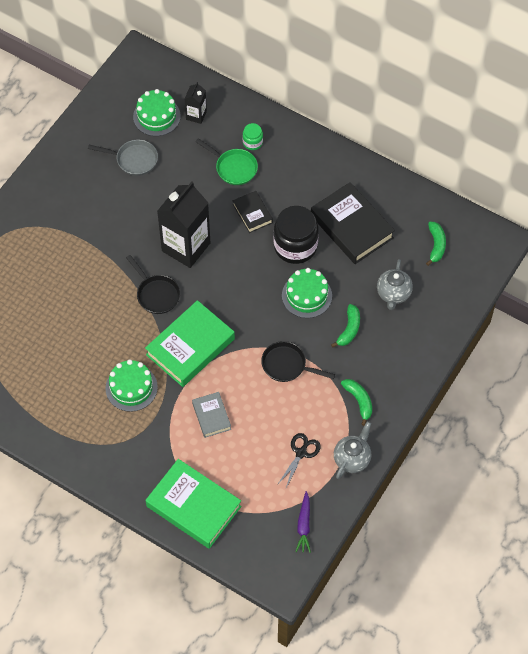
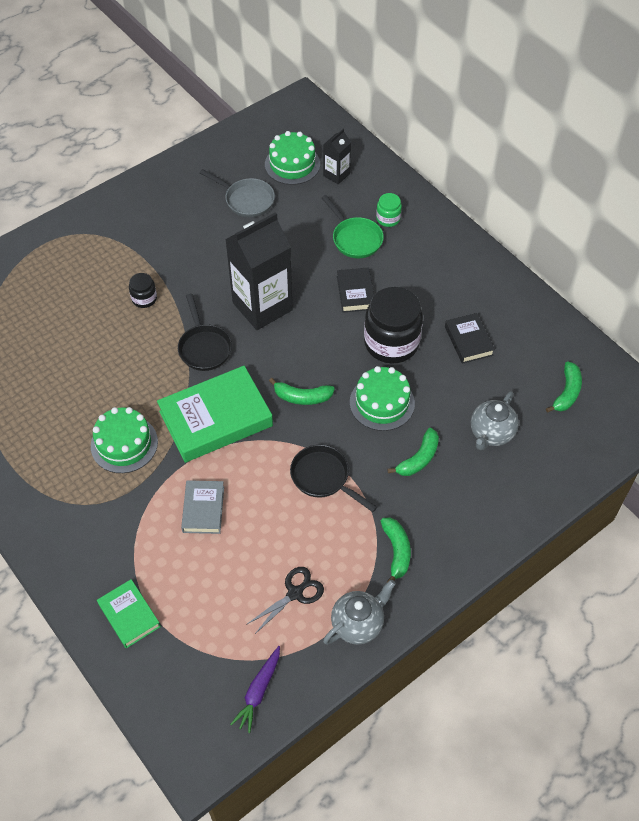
camera: 20 degrees right, 5 degrees down
green book [146,459,242,549] -> green book [97,579,161,648], size x0.53
black book [311,182,395,264] -> black book [445,313,495,364], size x0.53
none -> black jar [129,273,157,308]
none -> green banana [269,378,335,405]

